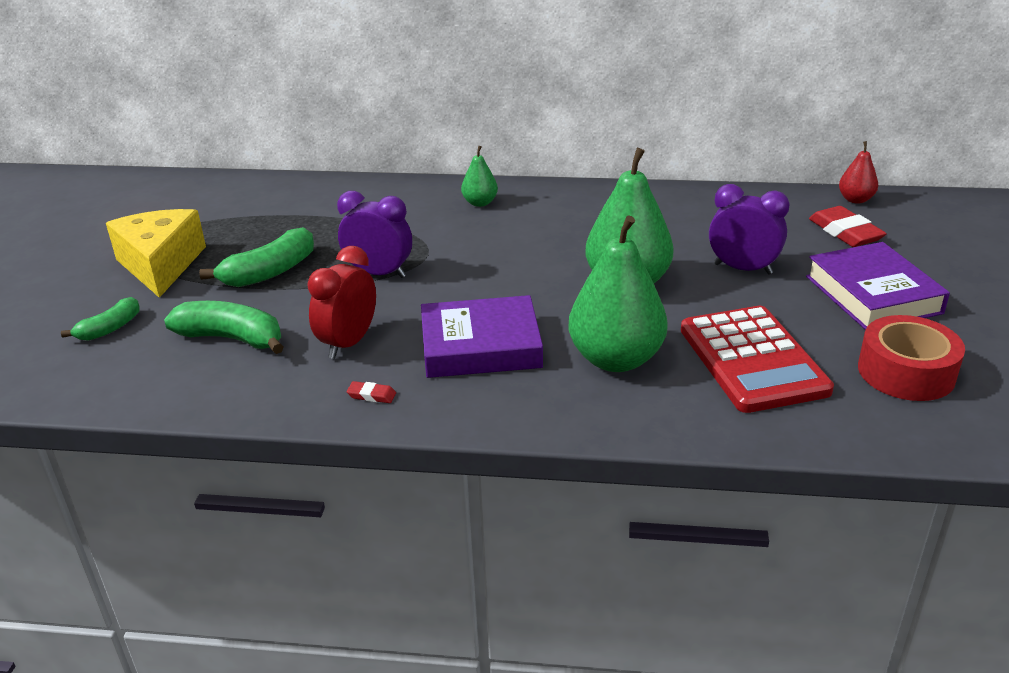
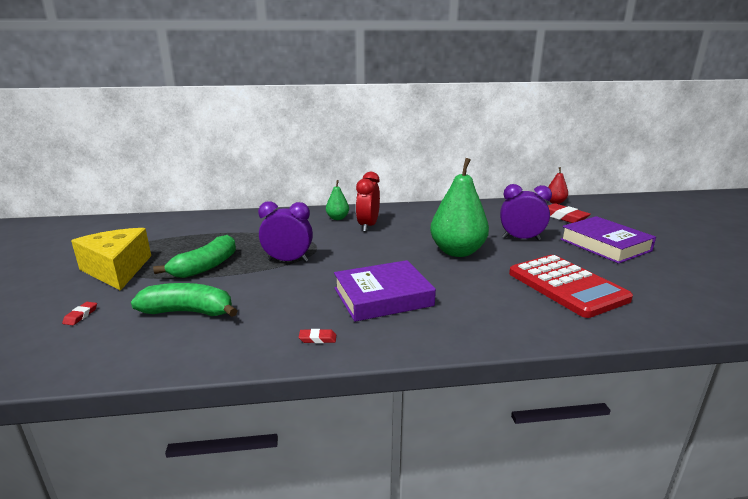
camera: 15 degrees left, 10 degrees down
green banana [61,297,140,341] -> red eraser [62,302,97,325]
red clock [307,246,376,359] -> red clock moved to [356,172,380,232]
green pear [569,215,668,372] -> none
red tape [858,315,965,401] -> none

